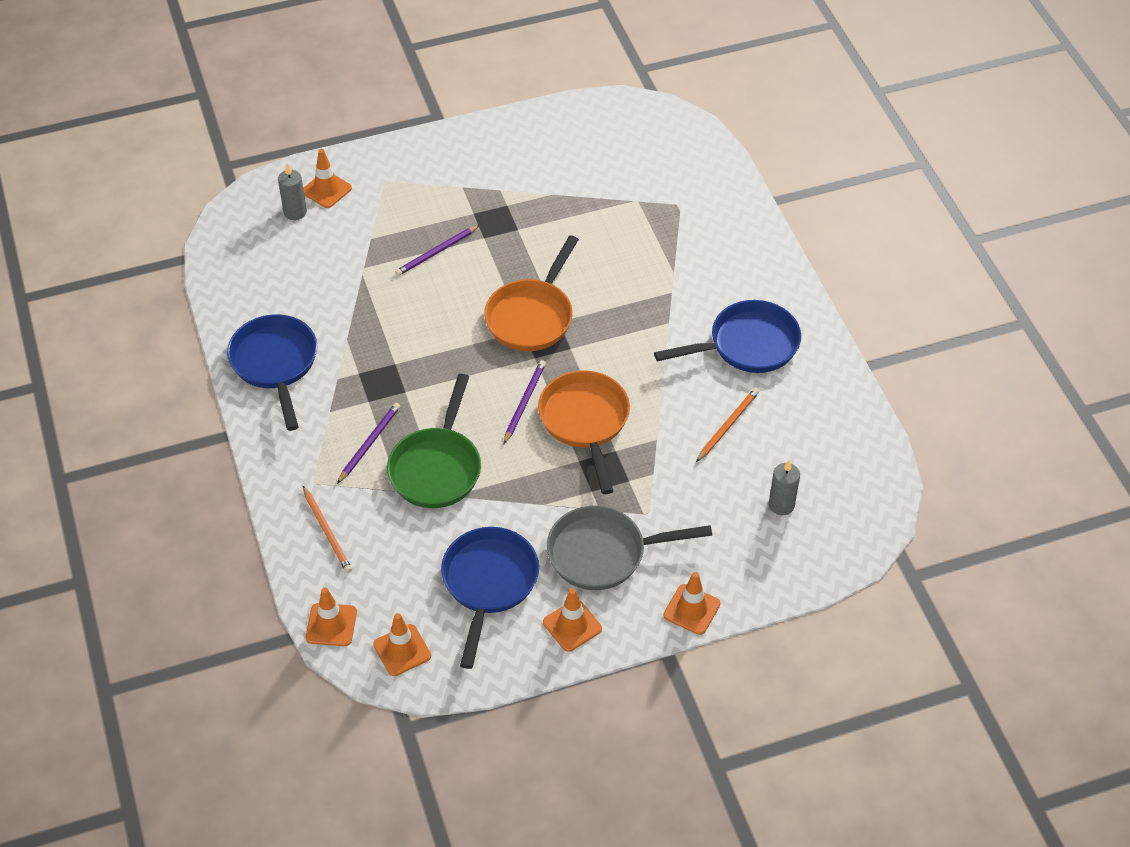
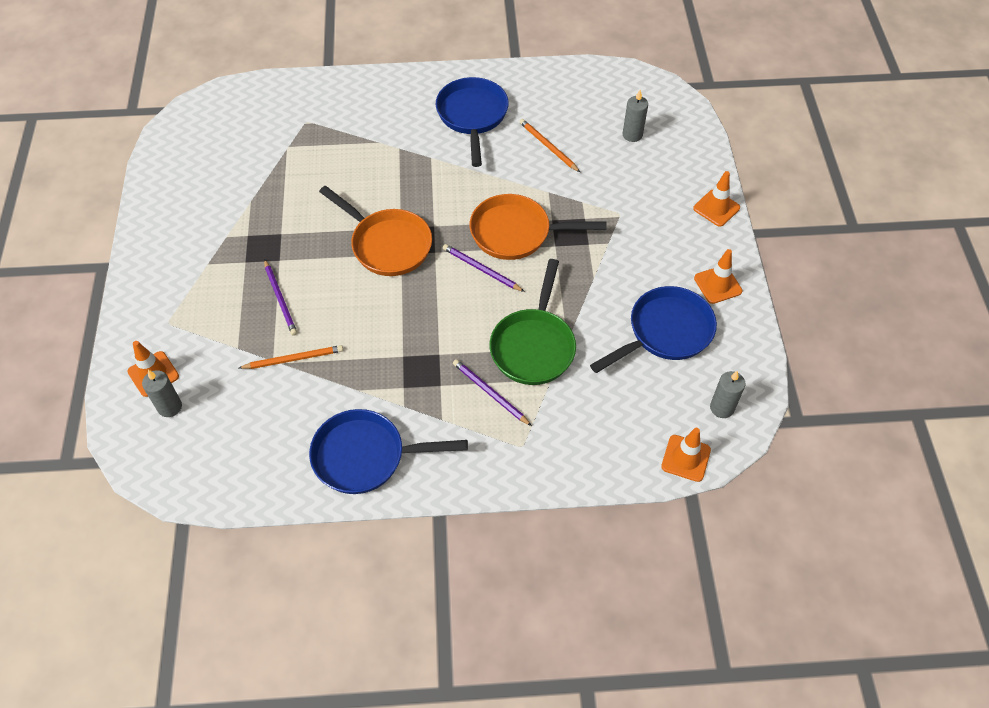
camera: 75 degrees left, 5 degrees up
orange pencil [303,486,352,573] -> orange pencil moved to [239,345,343,369]
orange traffic cone [373,613,431,676] -> grey candle [710,371,746,418]
green pan [387,374,481,508] -> green pan turned 75 degrees clockwise [489,259,576,385]
blue pan [441,527,539,669] -> blue pan turned 120 degrees clockwise [590,286,717,373]
grey pan [547,505,712,590] -> none

